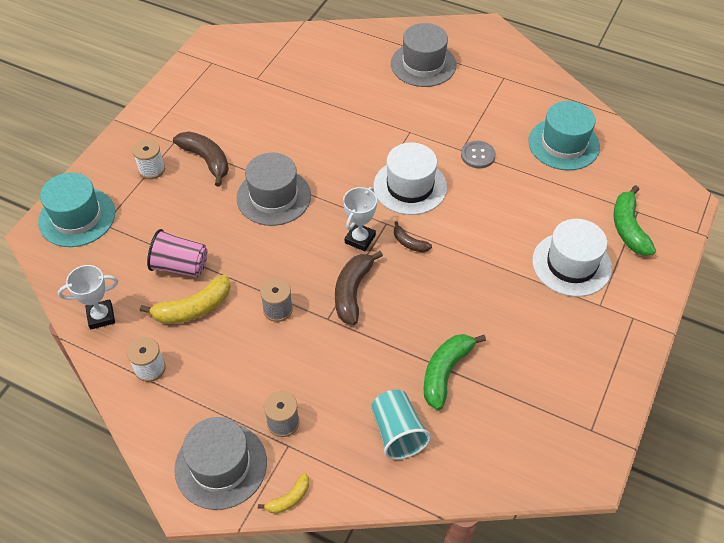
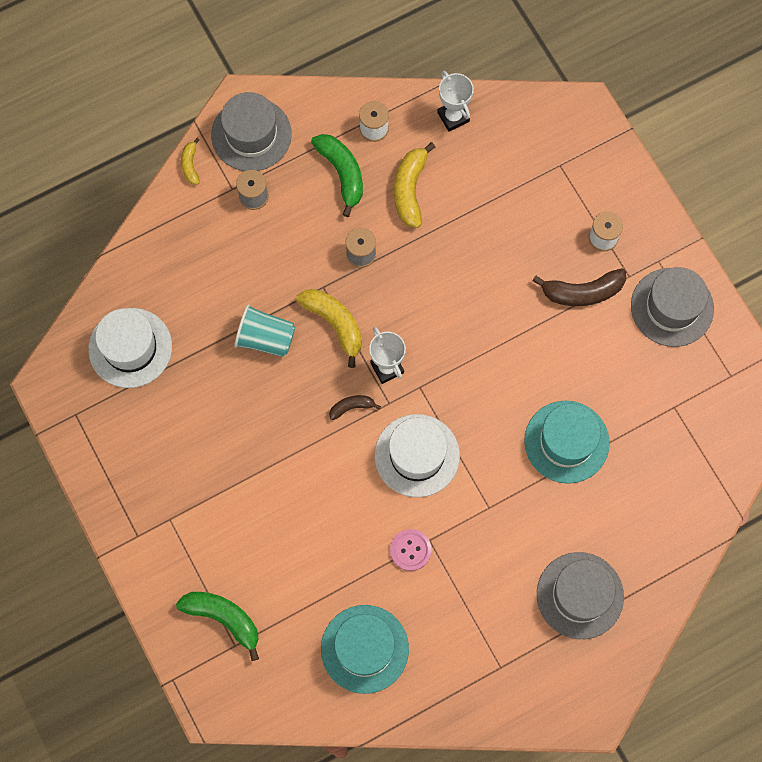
camera: 125 degrees right, 20 degrees up
turquoise hat [38,173,115,247] -> turquoise hat moved to [524,401,610,484]
white trophy [58,265,118,329] -> white trophy turned 45 degrees counterclockwise [437,71,474,132]
pink cup [147,229,207,277] -> none
grey hat [237,153,311,226] -> grey hat moved to [631,267,714,347]
brown banana [335,251,383,325] -> yellow banana [296,289,362,368]
turquoise cup [371,390,431,460] -> turquoise cup moved to [234,304,295,357]
green banana [424,334,486,410] -> green banana moved to [311,134,363,217]
grey button [461,141,496,168] -> pink button [390,529,432,571]
white hat [532,219,612,297] -> white hat moved to [88,308,172,388]

